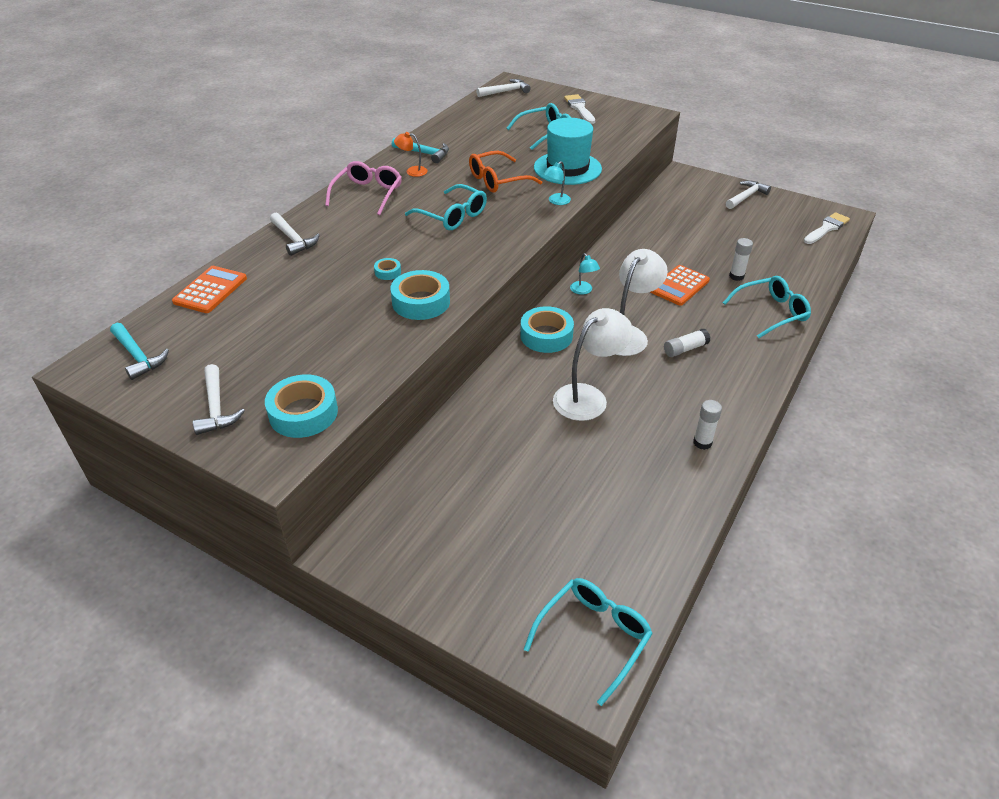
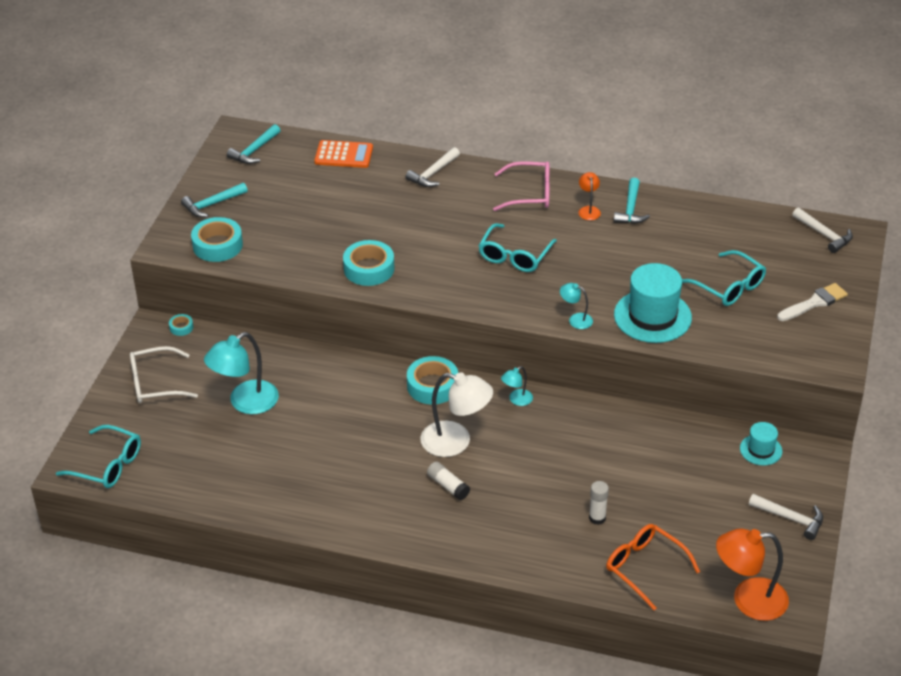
camera: 75 degrees right, 0 degrees up
white hammer [193,364,245,435] -> turquoise hammer [181,183,248,217]
turquoise tape [374,258,401,280] -> turquoise tape moved to [169,314,193,336]
orange glasses [469,151,542,193] -> orange glasses moved to [606,524,700,610]
white lamp [553,308,633,421] -> none
orange calculator [650,265,710,306] -> none
white glue stick [693,400,722,450] -> none
turquoise glasses [723,276,811,338] -> none
white brush [804,212,850,244] -> orange lamp [716,529,789,621]
none -> white glasses [130,346,198,403]
none -> turquoise lamp [204,332,279,414]
none -> turquoise hat [740,422,782,465]

